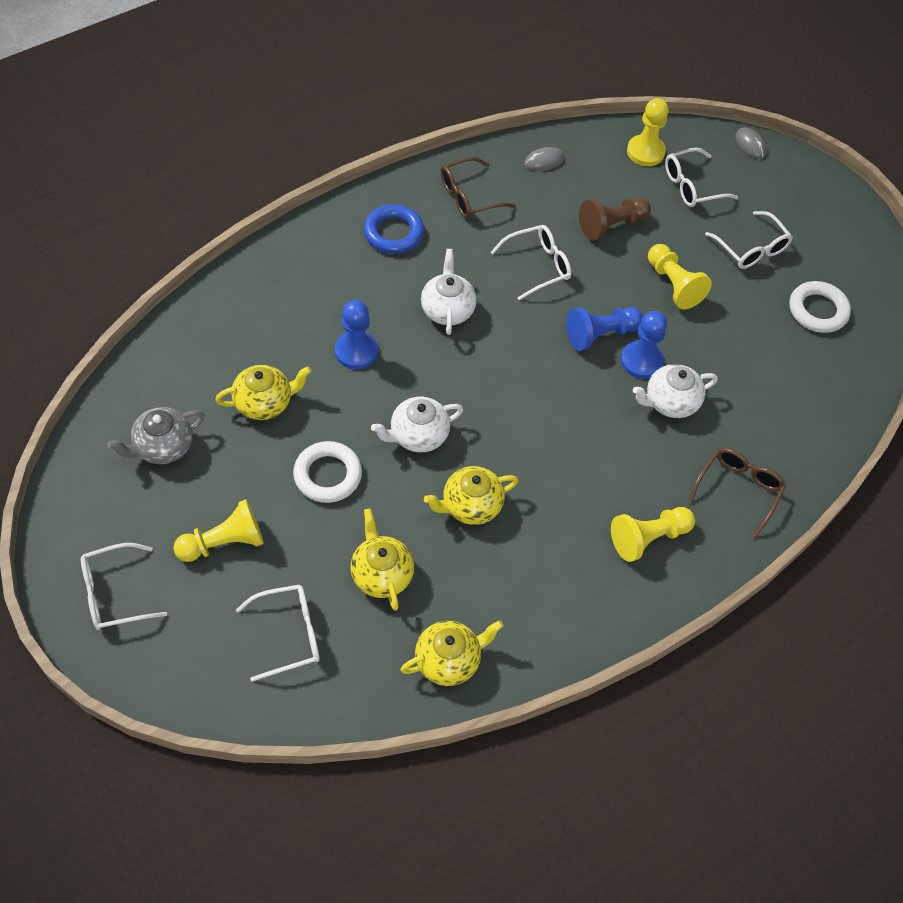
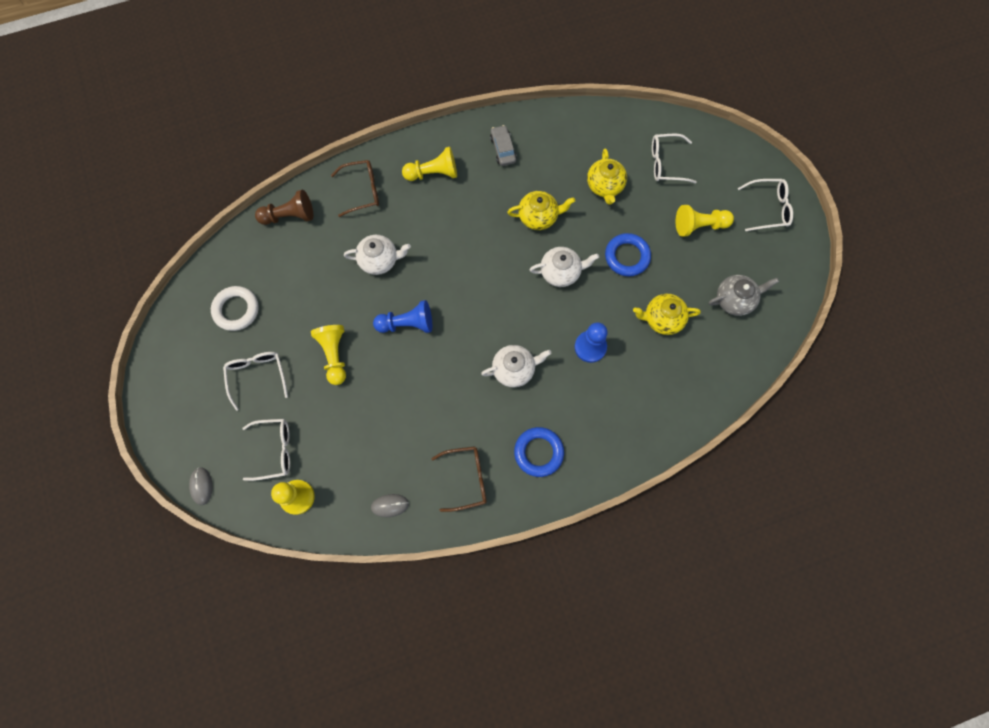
camera: 160 degrees left, 15 degrees up
white ring [293,441,362,503] -> blue ring [605,233,651,276]
yellow teapot [401,620,503,686] -> none
white teapot [421,249,477,335] -> white teapot turned 120 degrees counterclockwise [481,345,551,388]
white glasses [490,225,571,300] -> none
brown pawn [579,198,651,241] -> brown pawn moved to [255,190,313,225]
blue pawn [621,311,667,379] -> none
brown glasses [688,448,786,539] -> brown glasses turned 150 degrees counterclockwise [331,160,379,217]
none -> grey car [490,125,517,166]

